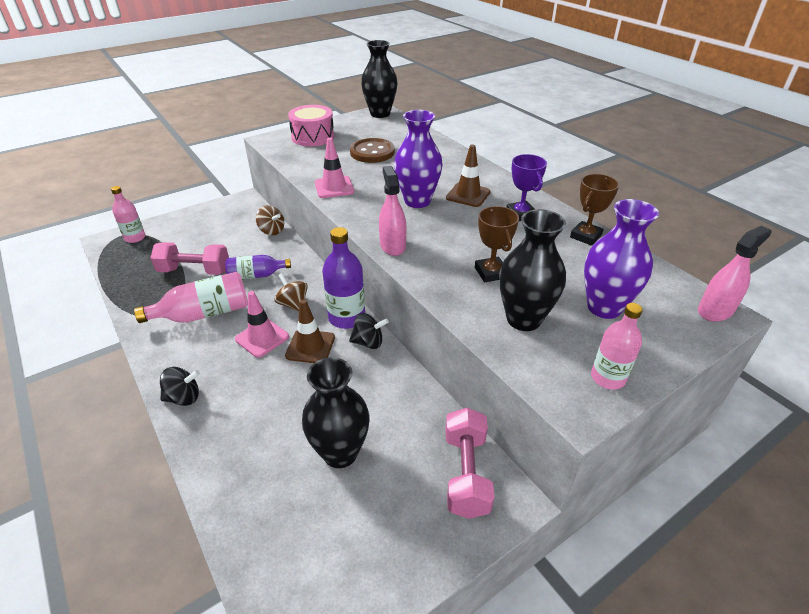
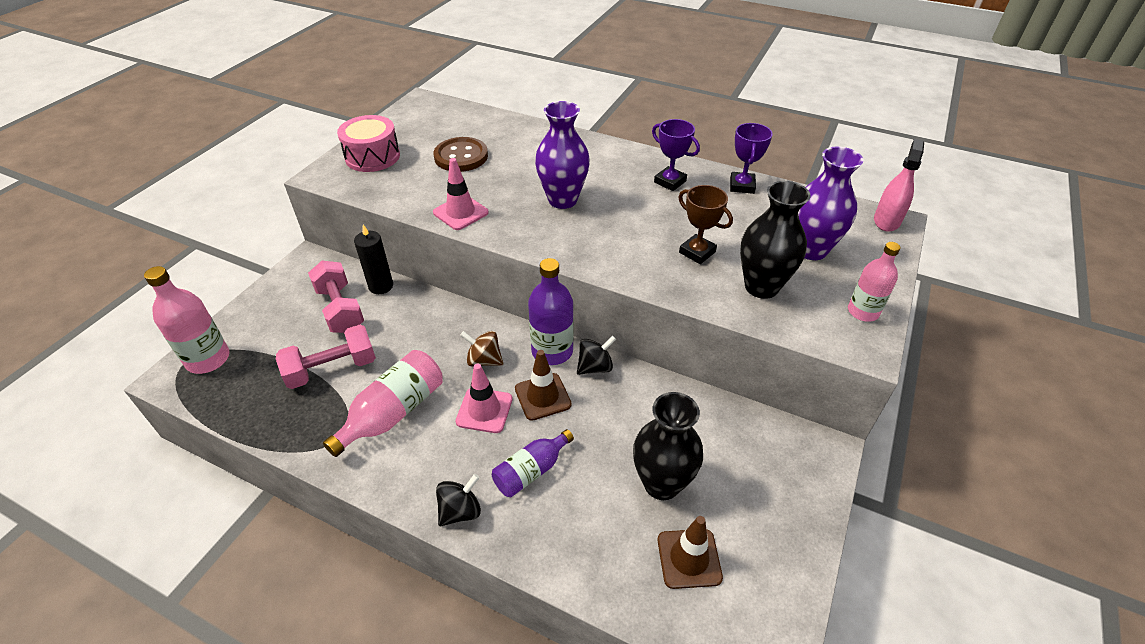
camera: 30 degrees left, 5 degrees up
pink bottle [111,186,145,243] -> pink bottle [144,266,230,374], size x1.52
purple bottle [225,255,291,280] -> purple bottle moved to [492,429,574,497]
brown spinning top [256,205,284,235] -> black candle [354,225,393,294]
black vase [361,40,398,118] -> none
pink spray bottle [379,166,406,256] -> none
pink dumbbell [445,408,495,519] -> pink dumbbell moved to [308,261,364,333]
brown traffic cone [446,144,491,207] -> brown traffic cone moved to [658,516,723,589]
brown trophy [570,174,619,246] -> purple trophy [730,123,773,194]

